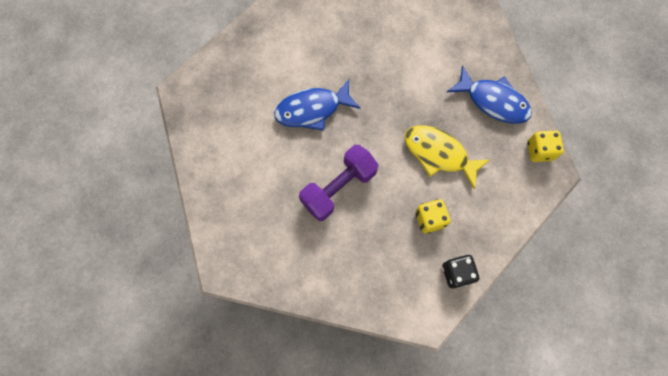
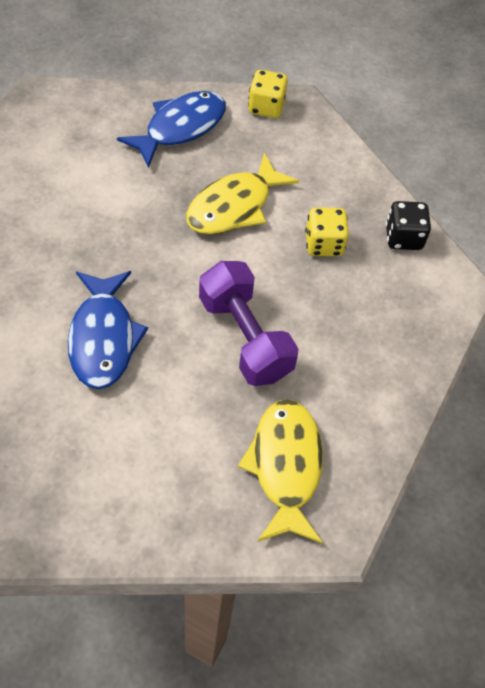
camera: 80 degrees left, 15 degrees down
none -> yellow fish [238,399,323,543]

